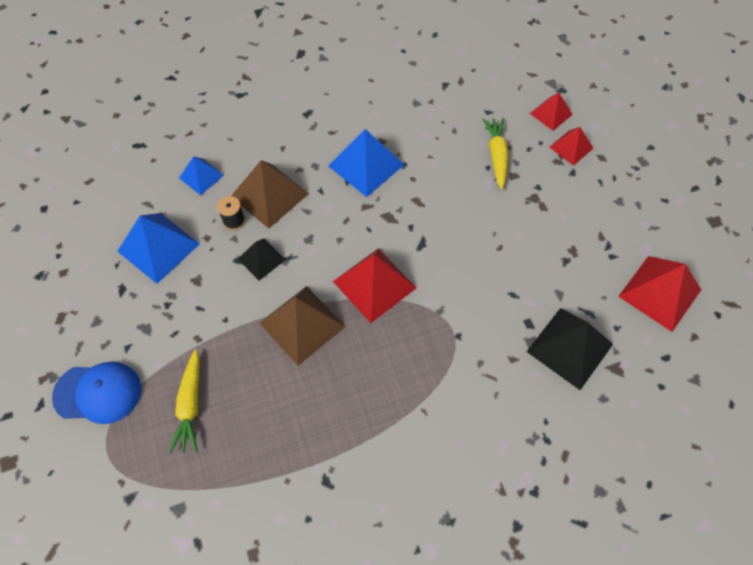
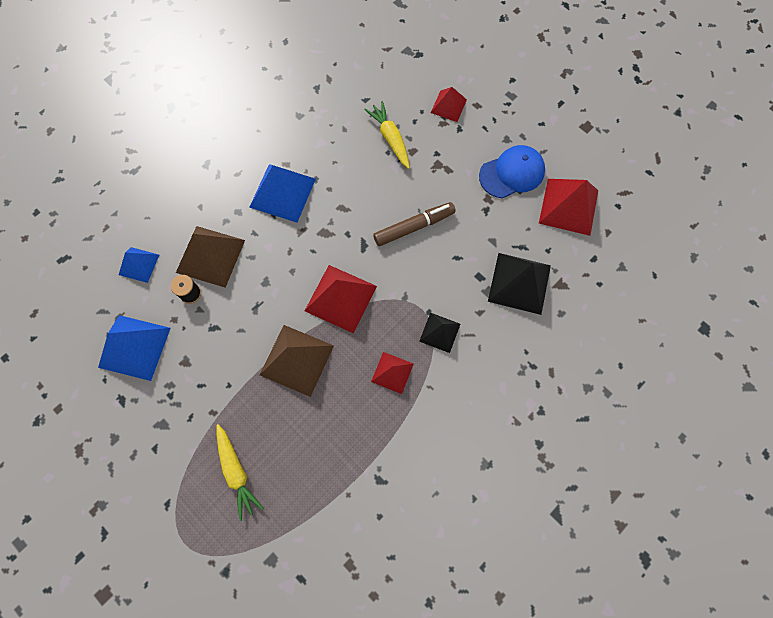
camera: 25 degrees left, 10 degrees up
blue cap [52,362,141,424] -> blue cap moved to [479,145,545,198]
black pyramid [238,239,285,281] -> black pyramid moved to [419,313,460,353]
red pyramid [530,92,573,131] -> red pyramid moved to [371,352,414,394]
none -> brown marker [373,202,456,246]

